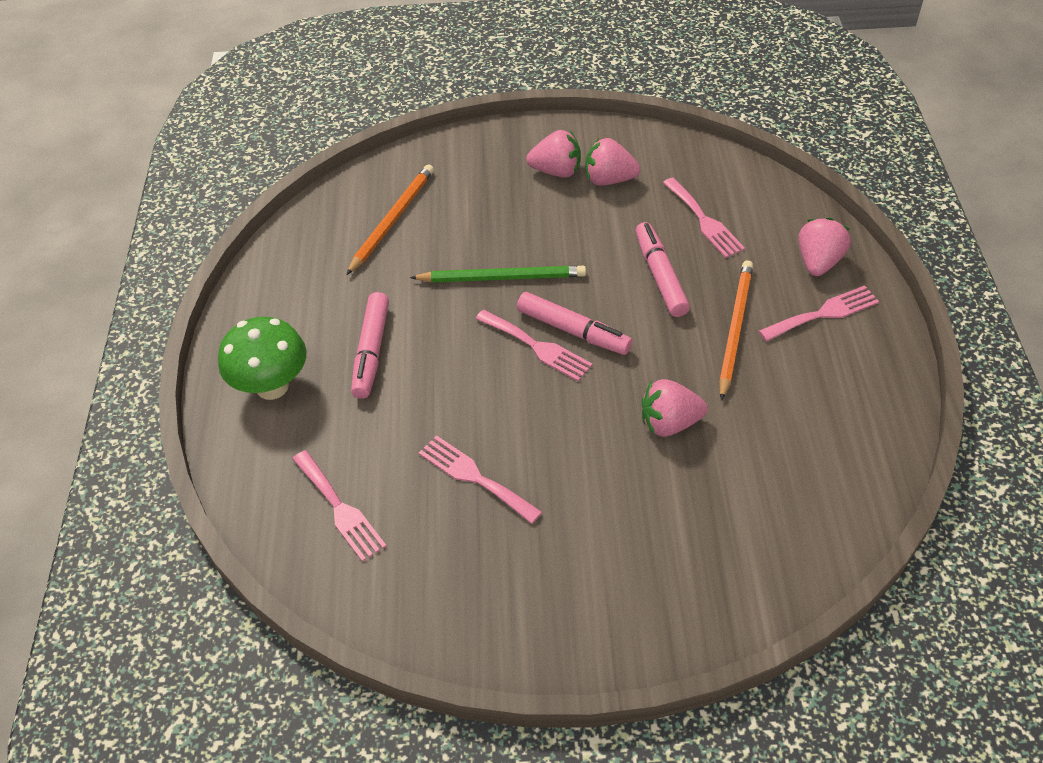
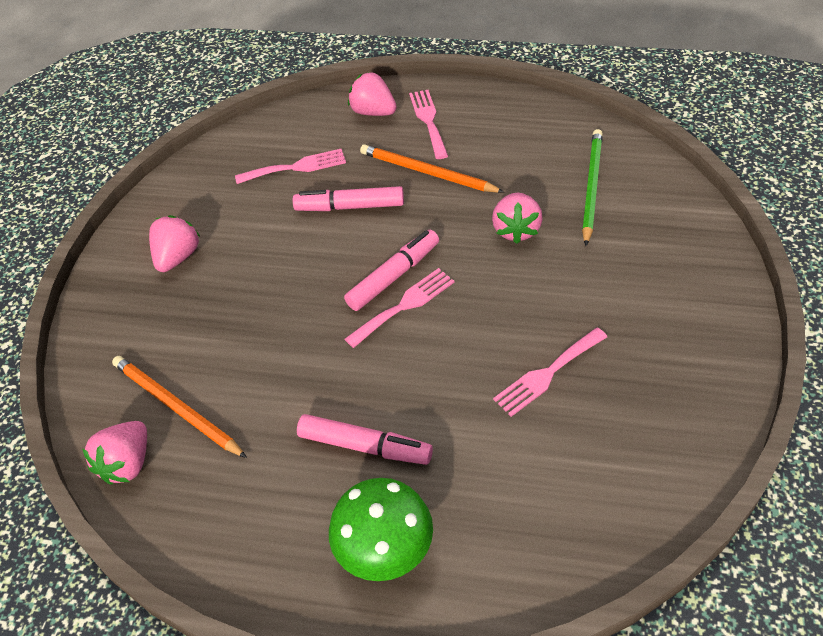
camera: 75 degrees left, 0 degrees up
pink fork [293,450,386,562] -> none
green pencil [410,266,586,282] -> green pencil moved to [582,129,603,246]
pink strawberry [586,138,641,186] -> pink strawberry moved to [82,421,147,485]

